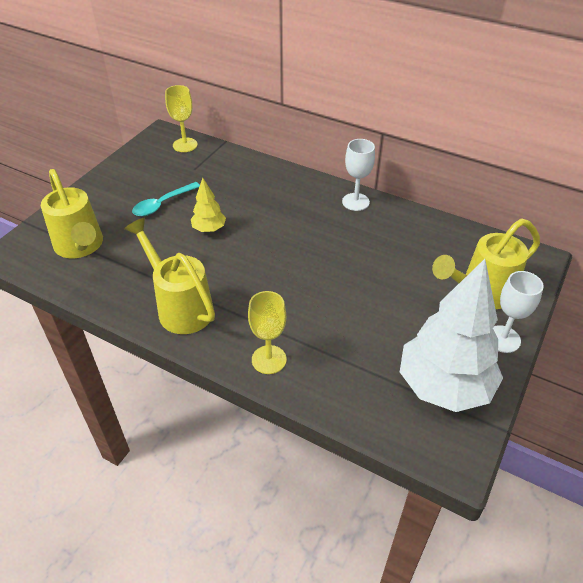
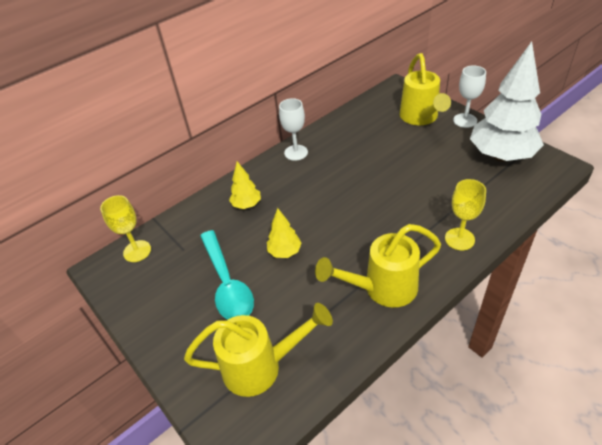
camera: 65 degrees left, 0 degrees up
turquoise spoon [132,182,200,216] -> turquoise spoon [200,230,254,319], size x1.51
none -> yellow tree [229,161,261,209]

